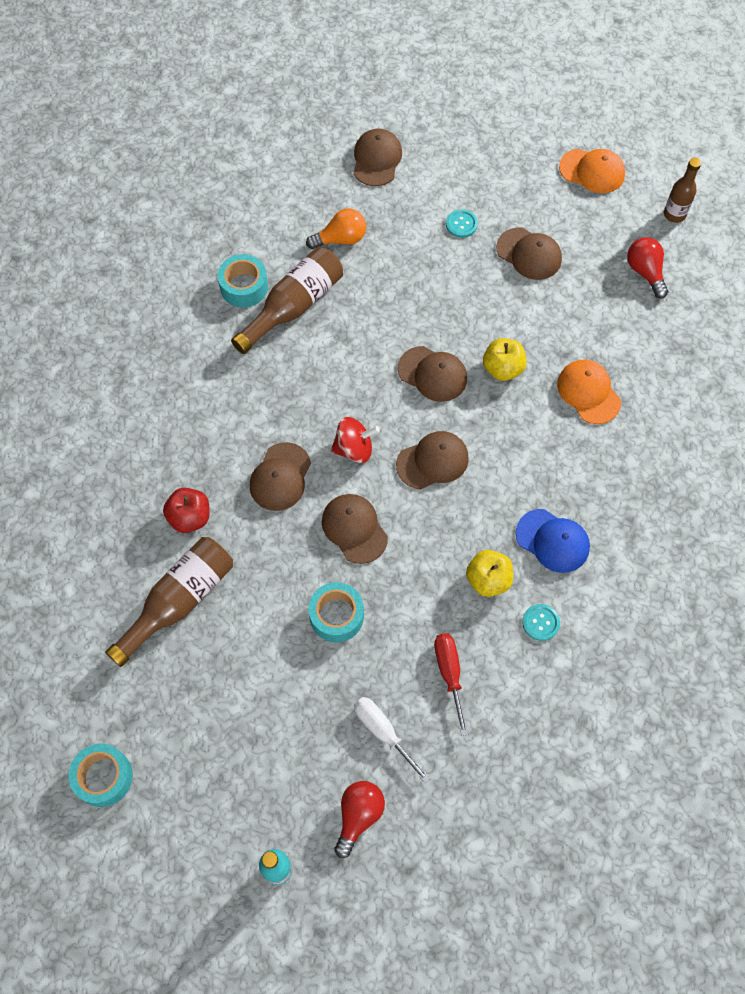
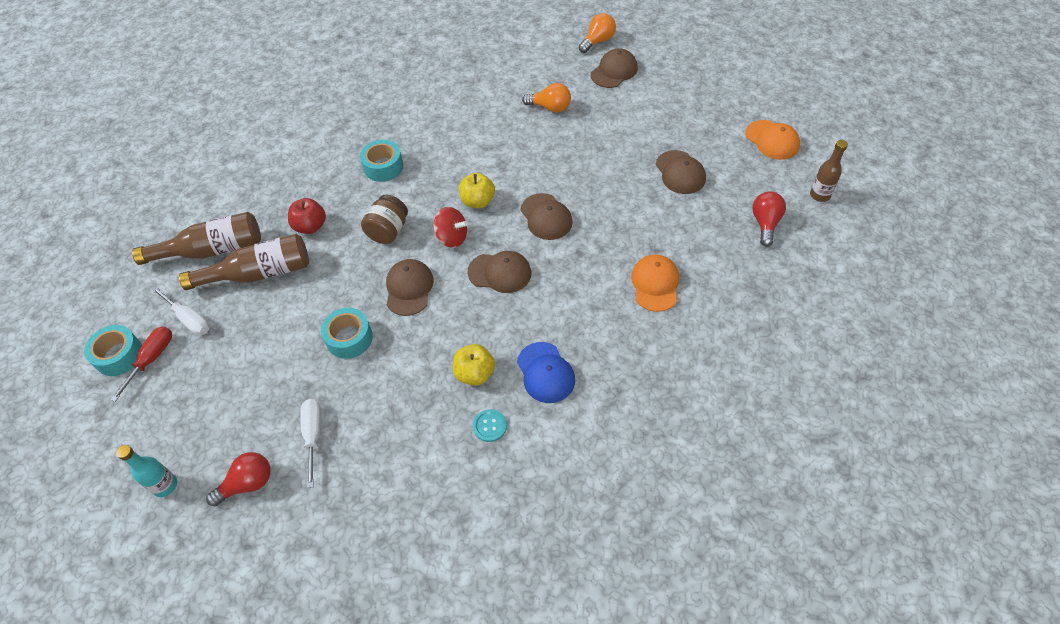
camera: 35 degrees right, 10 degrees down
turquoise tape [218,254,268,307] -> turquoise tape moved to [360,140,403,182]
brown bottle [231,247,343,354] -> brown bottle moved to [132,212,261,265]
brown cap [250,442,311,511] -> brown jar [361,194,408,244]
red screwdriver [434,633,468,736] -> red screwdriver moved to [110,326,172,402]
turquoise button [446,209,478,238] -> none
yellow apple [483,338,527,381] -> yellow apple moved to [459,173,495,208]
none -> white screwdriver [151,286,210,335]
none -> orange light bulb [579,13,616,53]

